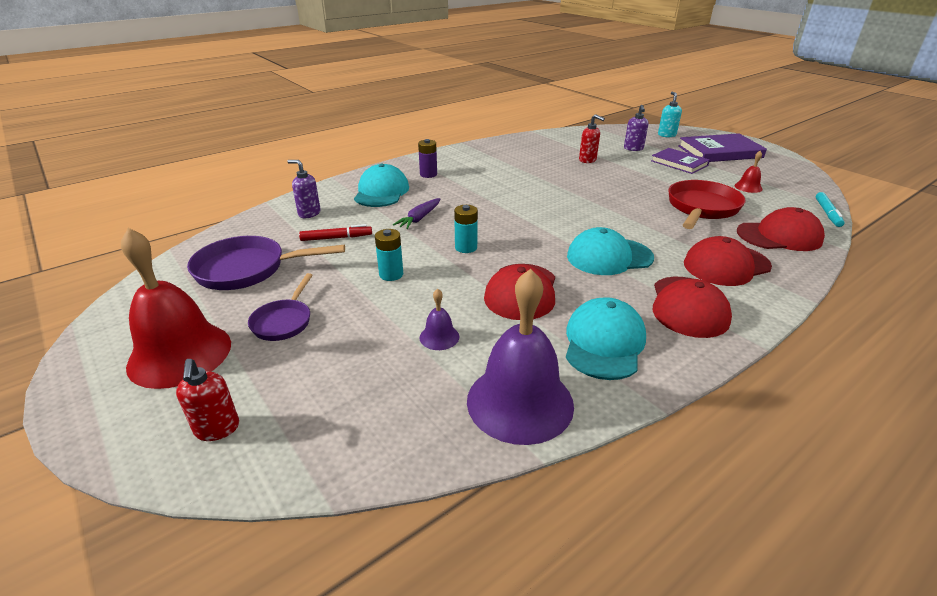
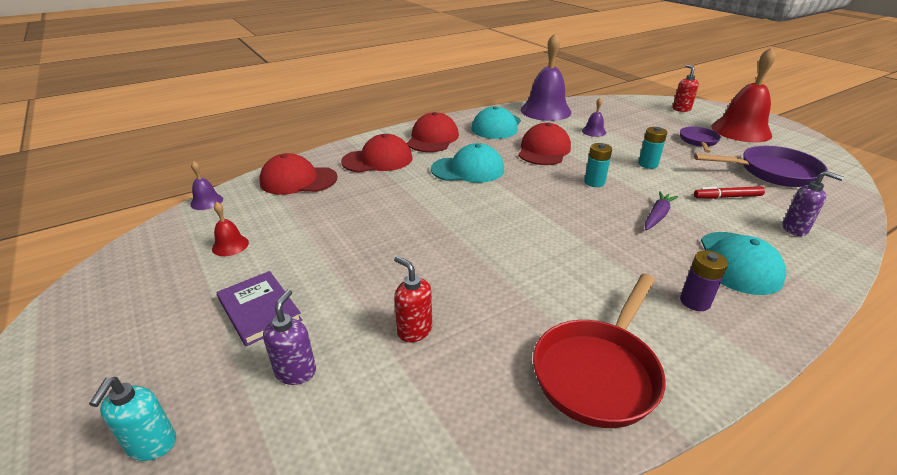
camera: 175 degrees left, 0 degrees up
red pan [668,180,746,229] -> red pan moved to [533,274,666,428]
purple book [678,133,767,162] -> none
turquoise marker [816,192,845,227] -> purple bell [190,161,223,210]

